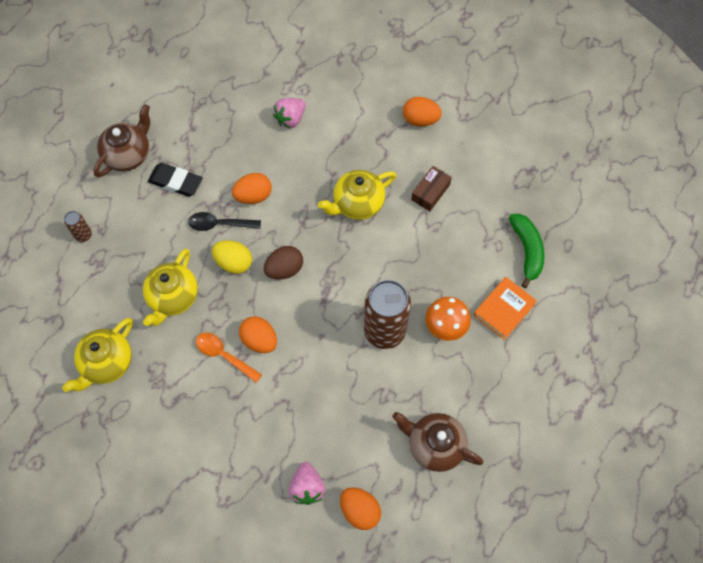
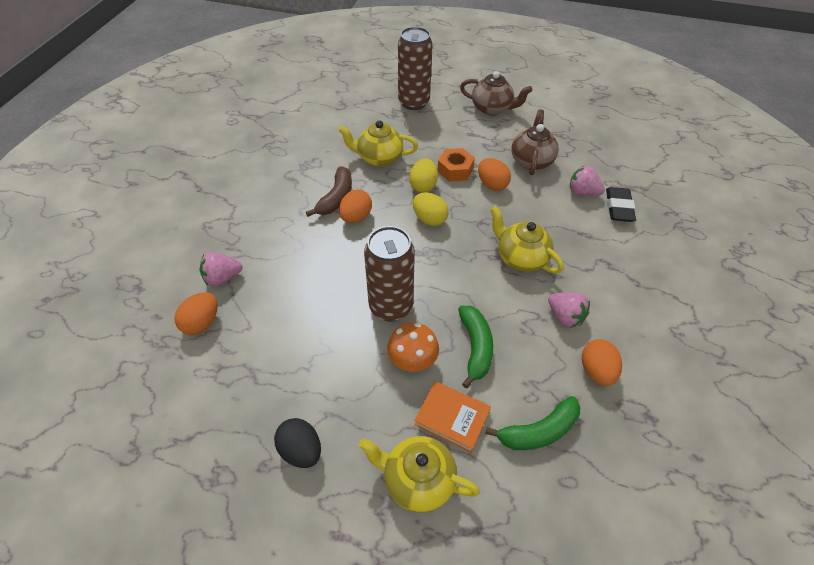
camera: 75 degrees right, 15 degrees down
yellow teapot [62,318,133,392] -> yellow teapot moved to [359,436,480,513]
brown can [64,211,92,242] -> brown can [398,27,433,110], size x2.25
black eraser [148,163,203,197] -> black eraser moved to [606,187,636,222]
black spoon [188,212,261,231] -> orange nut [437,148,475,182]
orange spoon [196,333,262,383] -> brown banana [306,166,352,217]
brown egg [264,246,303,280] -> yellow egg [413,193,449,226]
brown teapot [393,412,483,472] -> brown teapot moved to [511,109,559,175]
orange egg [403,97,442,127] -> orange egg moved to [582,339,622,386]
brown box [411,166,452,211] -> pink strawberry [548,292,590,328]
none -> black egg [274,418,321,468]
none -> green banana [458,306,493,388]

